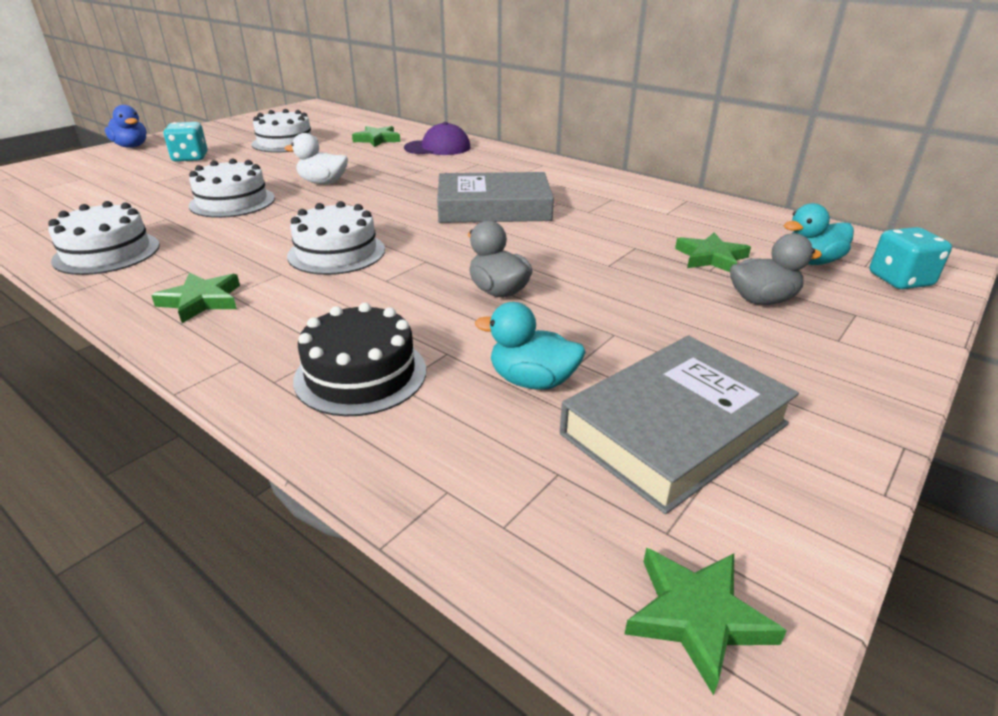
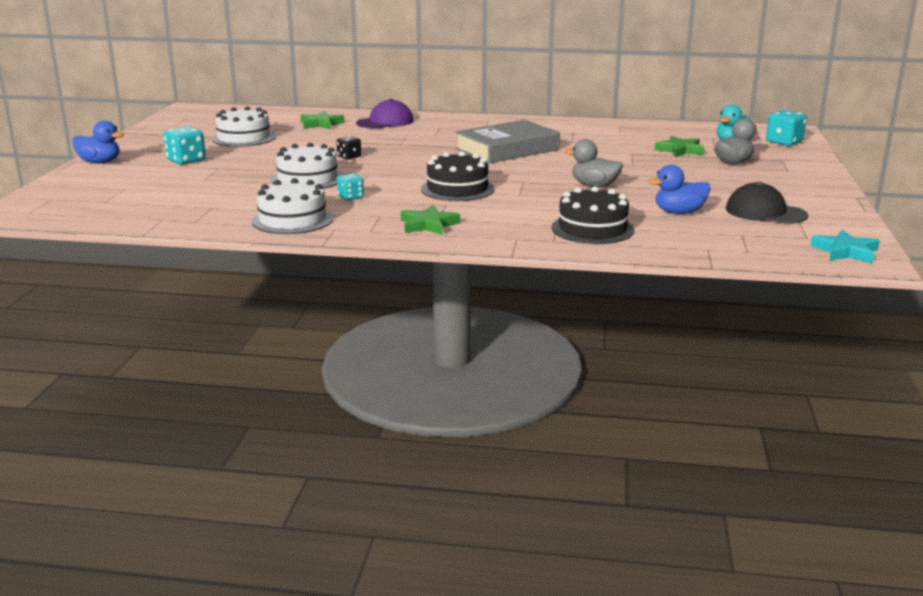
camera: 30 degrees left, 10 degrees down
white duck [284,133,348,184] -> black dice [336,136,361,159]
white cake [287,201,385,275] -> black cake [421,151,495,201]
turquoise duck [475,302,586,390] -> blue duck [648,165,711,214]
grey book [560,336,799,514] -> black cap [726,182,808,224]
green star [625,548,787,696] -> turquoise star [810,230,880,264]
none -> turquoise dice [337,173,364,200]

